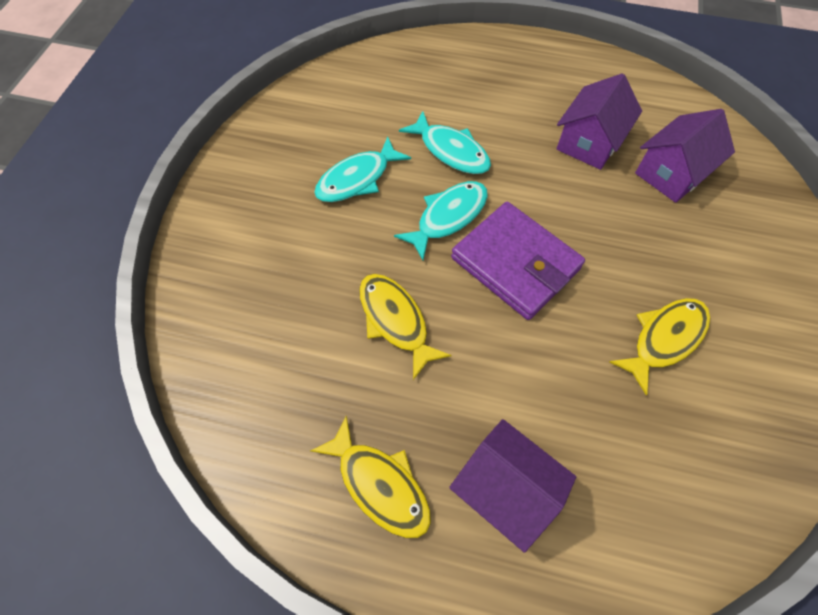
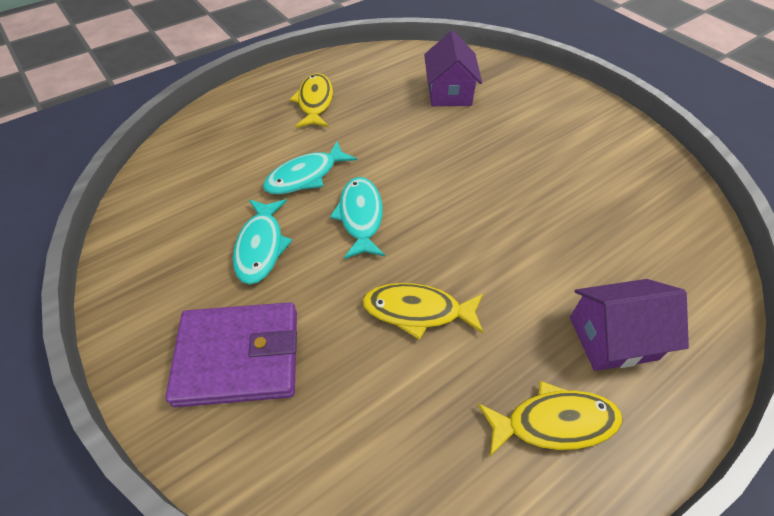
camera: 50 degrees left, 10 degrees down
turquoise fish [399,111,491,174] -> turquoise fish turned 150 degrees clockwise [263,141,357,195]
purple wallet [451,202,585,320] -> purple wallet moved to [165,302,297,407]
purple house [556,73,642,170] -> none
yellow fish [609,298,710,395] -> yellow fish moved to [290,73,333,128]

